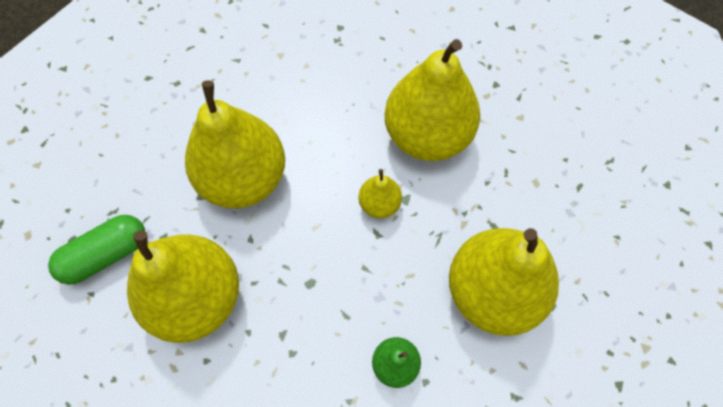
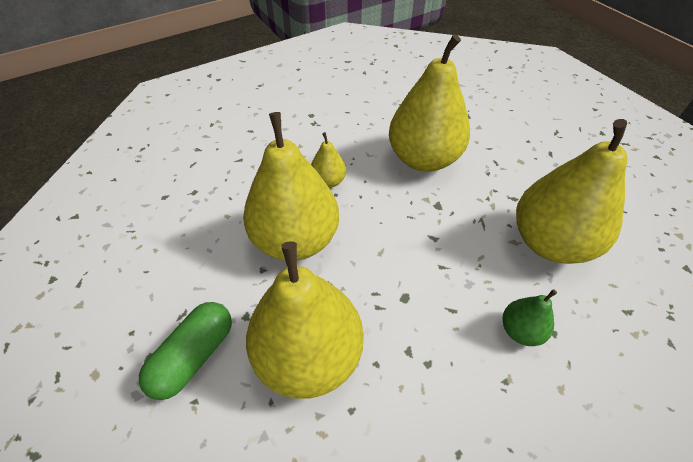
camera: 25 degrees left, 15 degrees down
yellow pear [359,169,402,218] -> yellow pear moved to [311,132,346,188]

